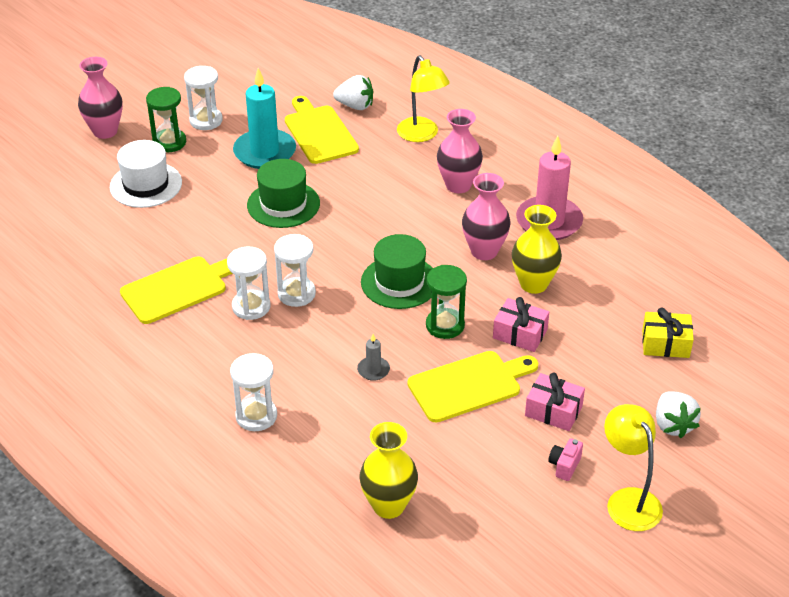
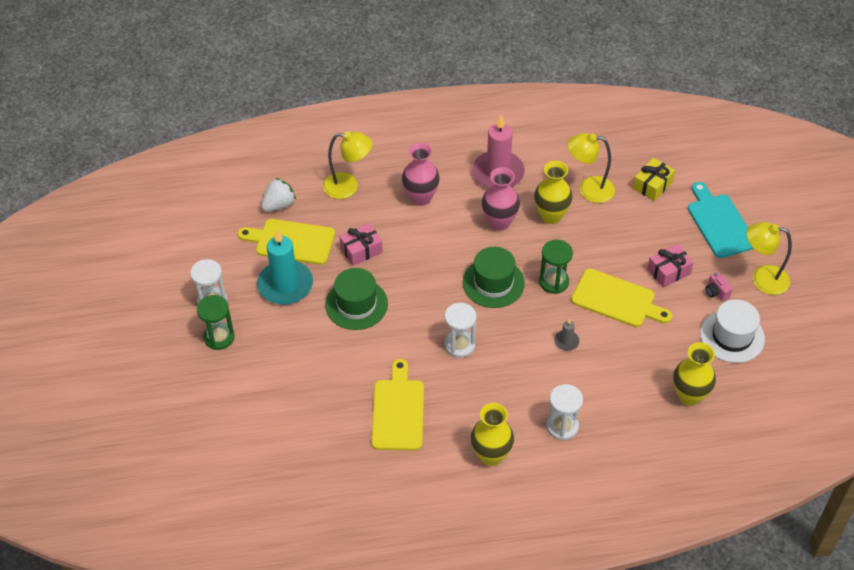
camera: 55 degrees left, 10 degrees up
pink vase [78,57,123,139] -> none
white hat [110,140,182,208] -> white hat moved to [700,299,765,363]
white hourglass [227,247,271,320] -> none
yellow cutting board [407,351,538,422] -> yellow cutting board turned 105 degrees clockwise [571,269,672,327]
pink gift [493,297,549,352] -> pink gift moved to [339,223,383,266]
white strawberry [656,392,701,438] -> turquoise cutting board [688,182,754,258]
none -> yellow vase [471,403,514,466]
none -> yellow lamp [567,133,615,203]

